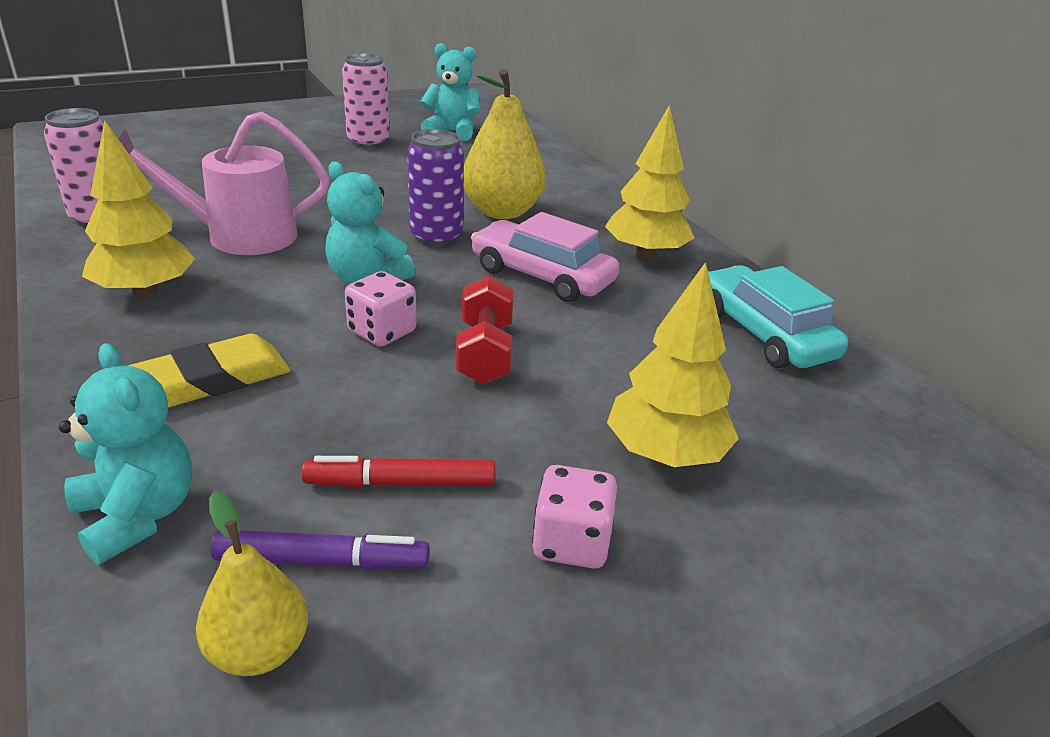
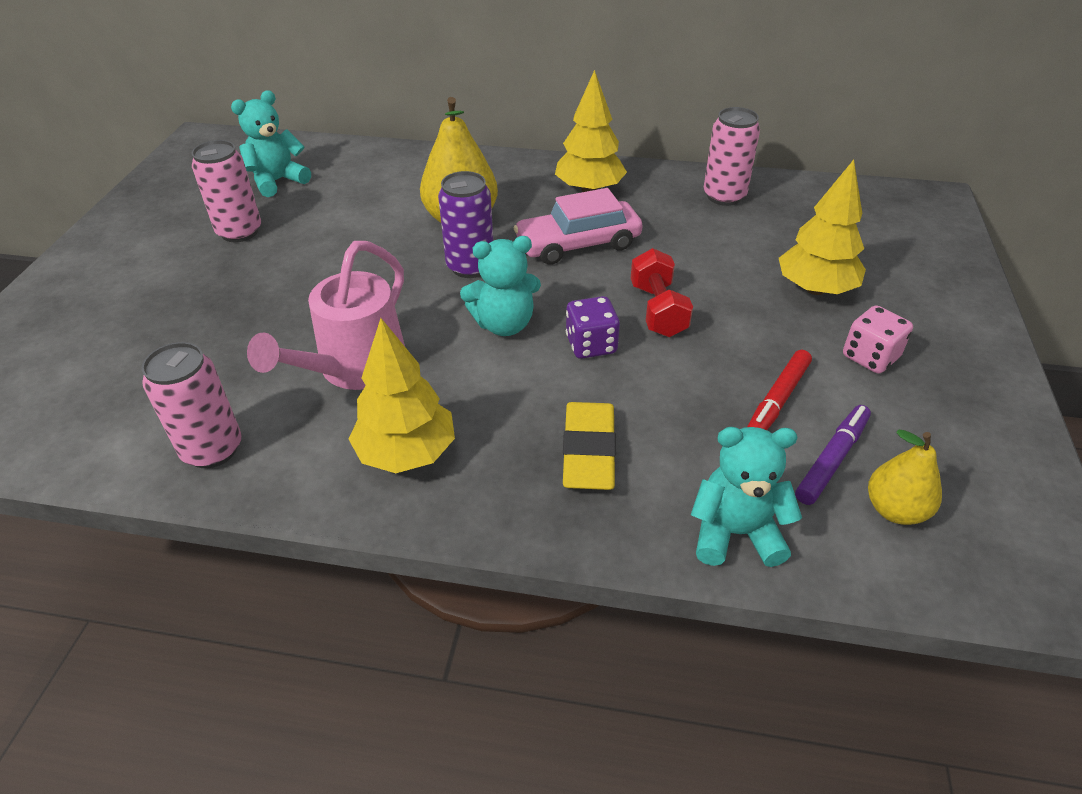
camera: 50 degrees left, 10 degrees up
pink dice [345,271,416,347] -> purple dice [566,296,620,359]
red dumbbell [456,276,514,384] -> red dumbbell turned 45 degrees clockwise [631,248,693,337]
turquoise car [708,265,848,368] -> pink can [703,107,760,206]

